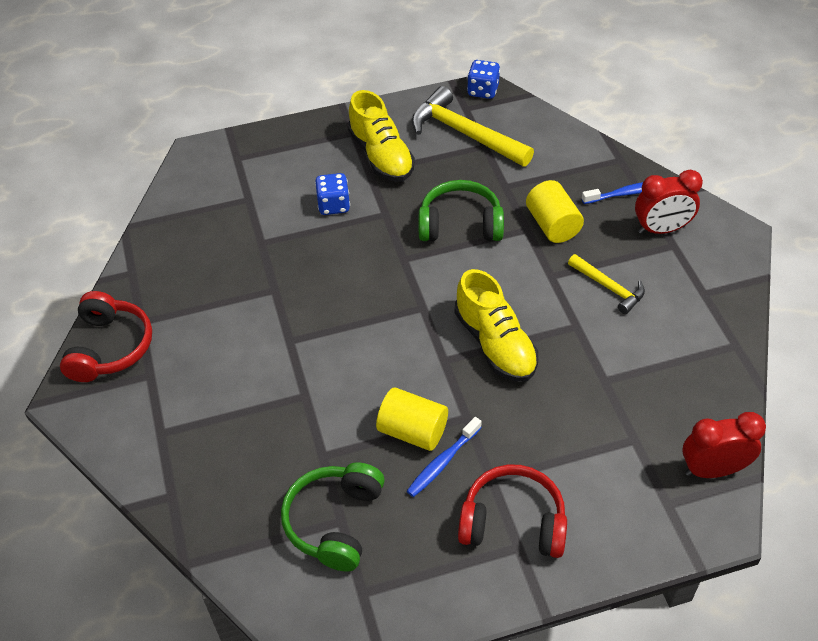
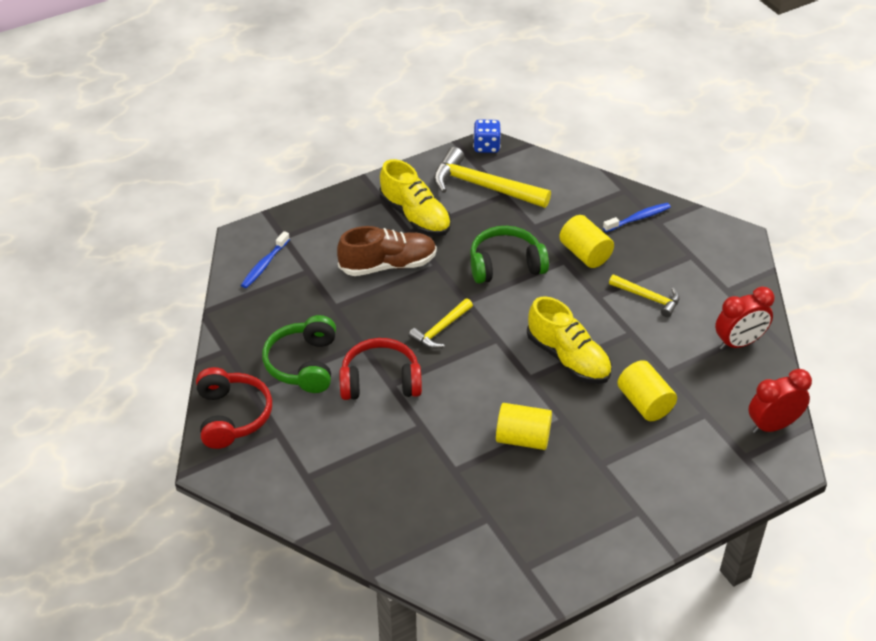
camera: 15 degrees left, 5 degrees down
green headphones [281,462,385,572] -> green headphones moved to [262,315,336,393]
blue dice [315,173,350,215] -> brown shoe [337,226,437,276]
blue toothbrush [407,417,482,497] -> blue toothbrush moved to [241,231,290,288]
red headphones [458,464,567,558] -> red headphones moved to [339,338,422,400]
red clock [635,170,703,234] -> red clock moved to [715,287,775,350]
none -> yellow hammer [409,298,473,349]
none -> yellow cylinder [617,360,677,421]

